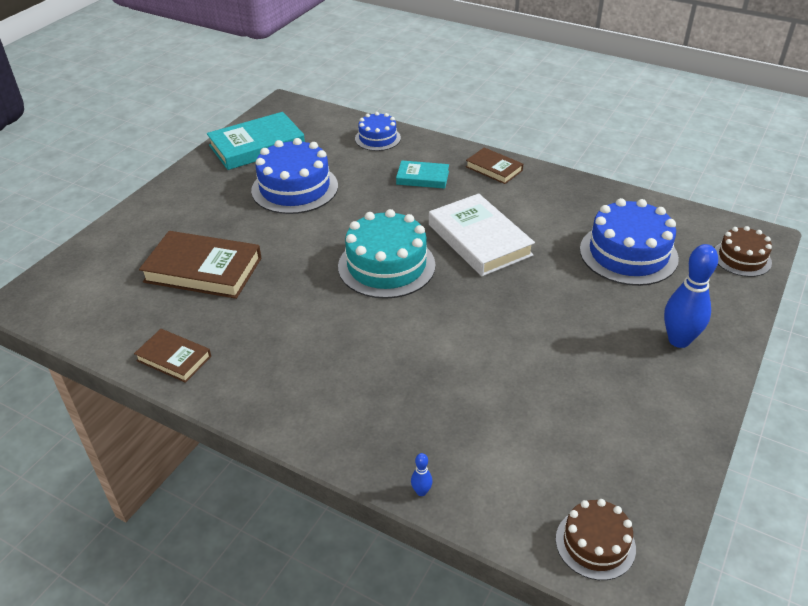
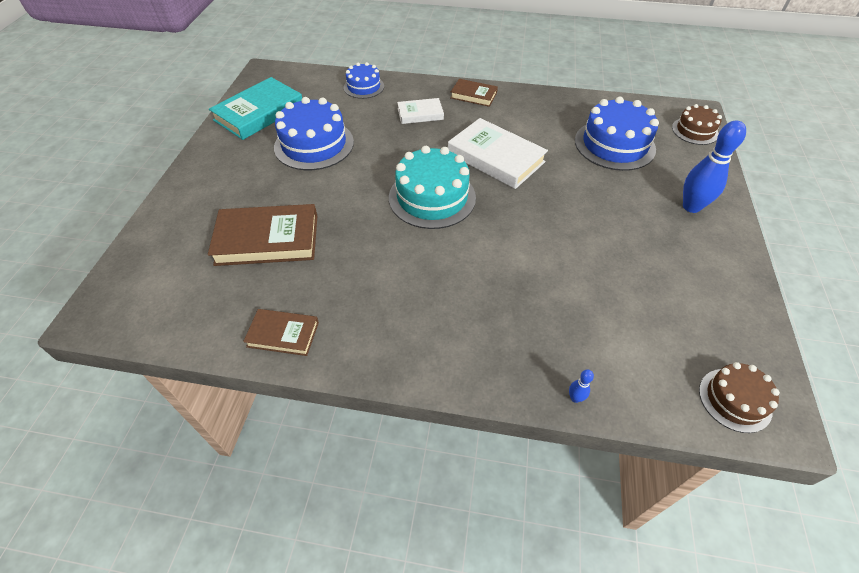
camera: 20 degrees left, 10 degrees up
turquoise book [396,160,449,189] -> white book [397,98,444,124]

